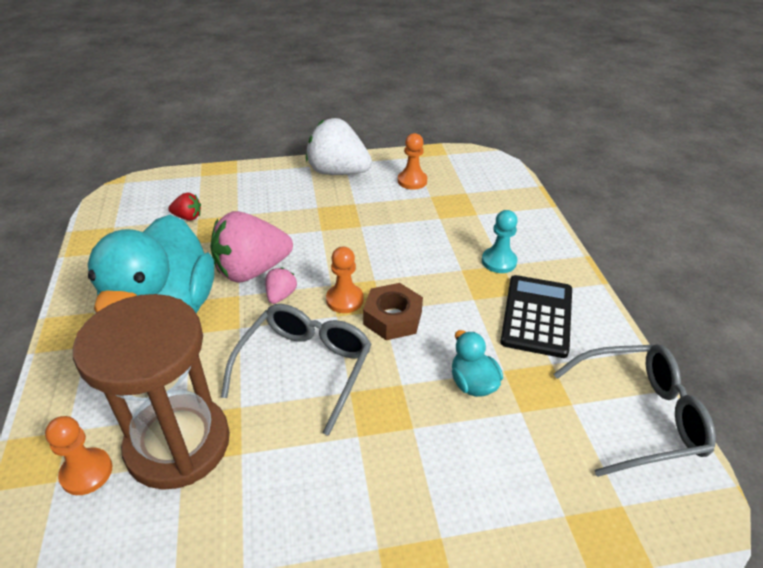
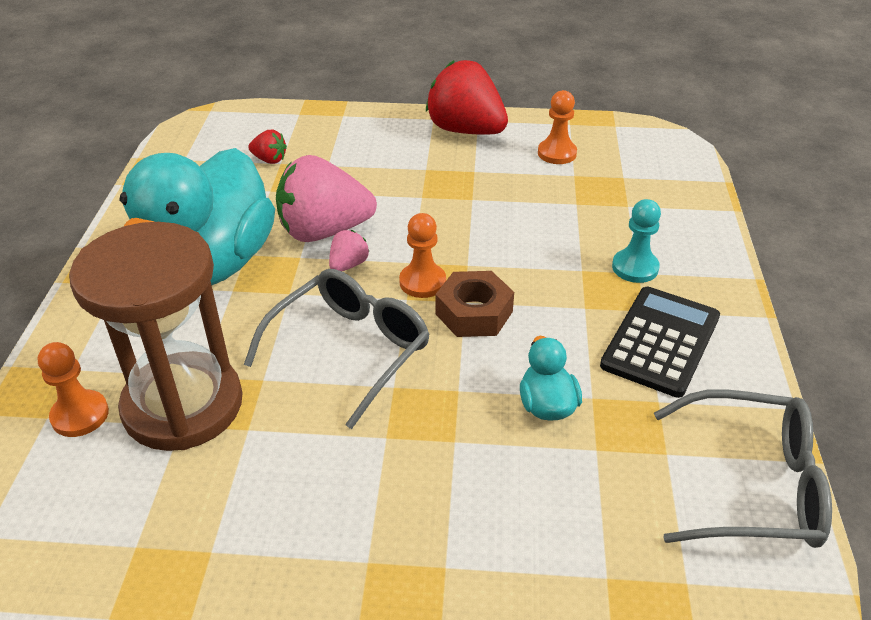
camera: 15 degrees right, 0 degrees up
white strawberry [306,118,372,175] -> red strawberry [426,60,508,135]

